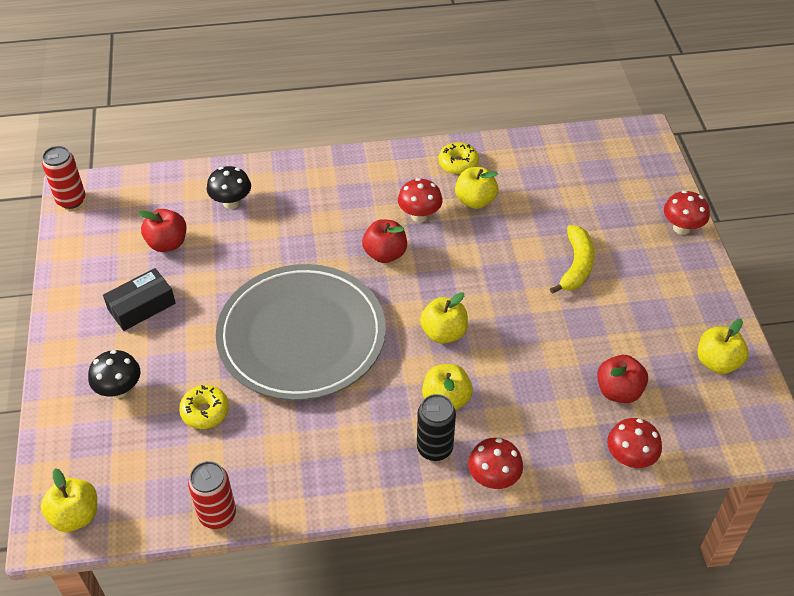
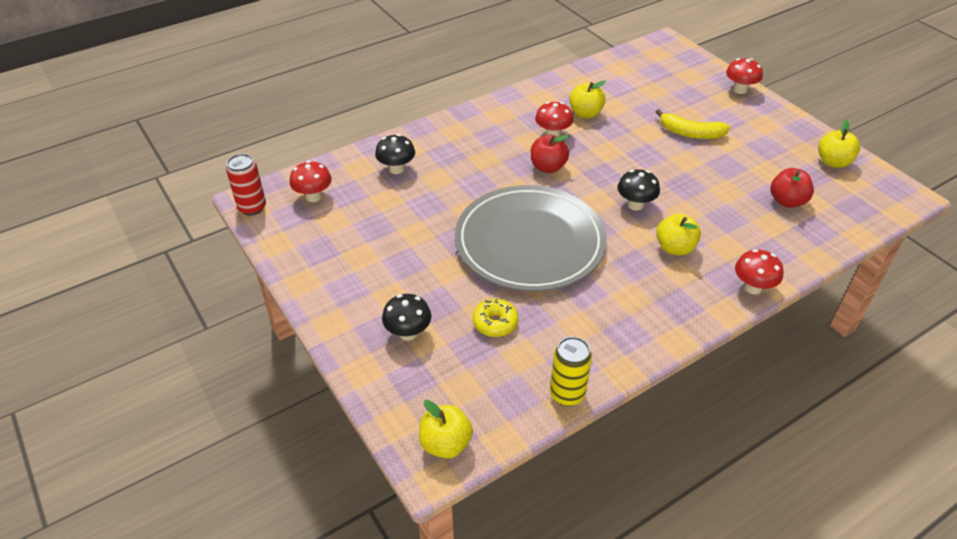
camera: 25 degrees left, 5 degrees down
black box [103,268,176,331] -> none
red apple [139,209,186,252] -> none
red can [188,461,236,529] -> yellow can [550,337,592,406]
black can [417,394,456,461] -> none
yellow apple [420,292,468,344] -> black mushroom [618,169,660,211]
yellow donut [438,142,479,174] -> none
yellow banana [550,225,594,294] -> yellow banana turned 120 degrees clockwise [656,109,730,139]
red mushroom [607,418,662,468] -> red mushroom moved to [290,161,332,202]

